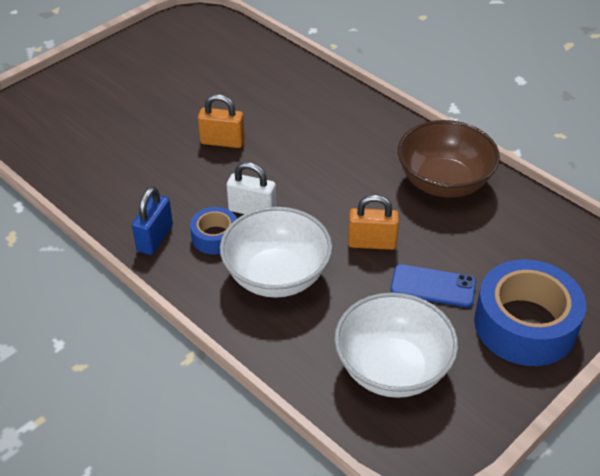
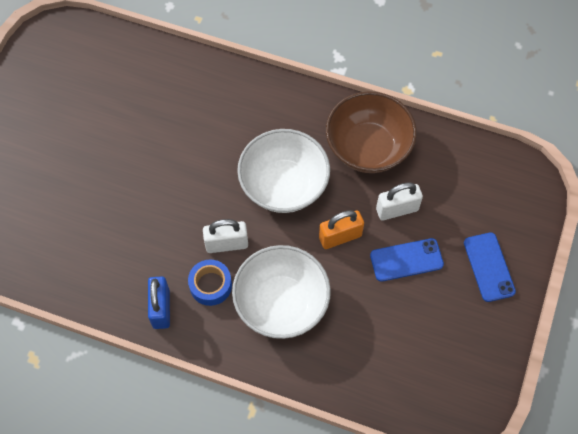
camera: 25 degrees left, 20 degrees up
orange padlock [198,94,245,148] -> none
white bowl [334,293,458,398] -> white bowl moved to [237,129,330,213]
blue tape [474,259,586,366] -> blue phone [464,233,516,302]
none -> white padlock [376,183,423,220]

